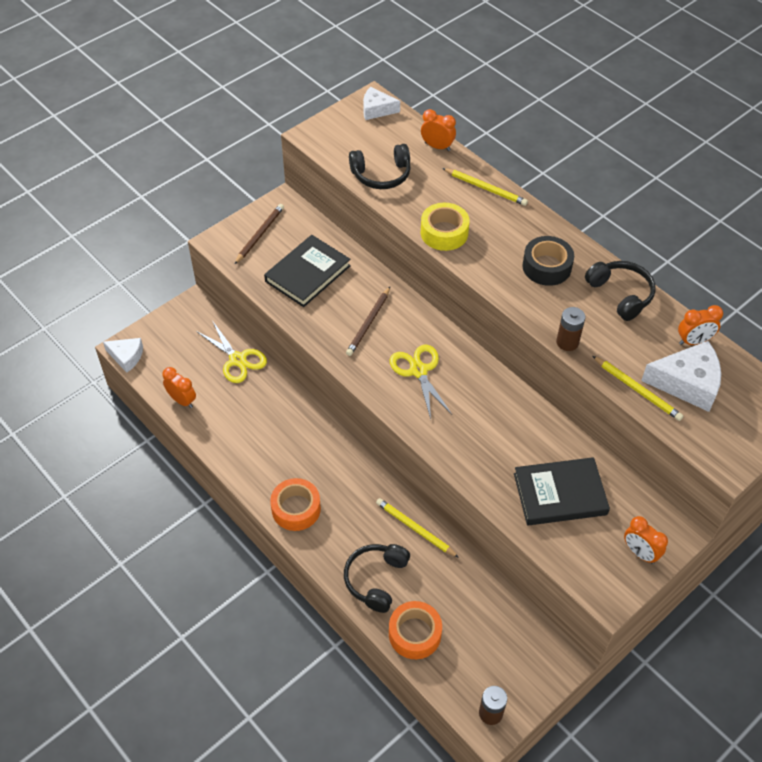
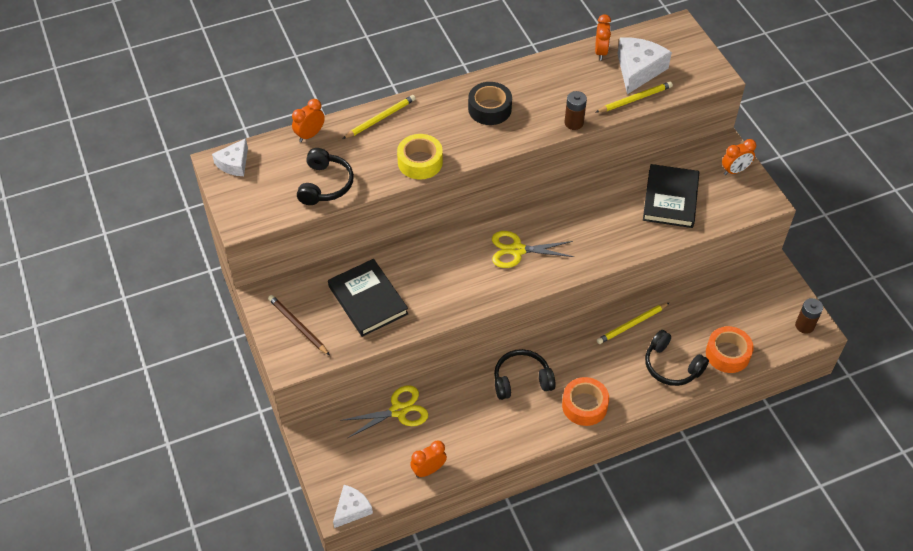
camera: 70 degrees left, 0 degrees up
brown pencil [346,287,390,356] -> none
black headphones [585,261,656,321] -> black headphones moved to [494,349,556,400]

